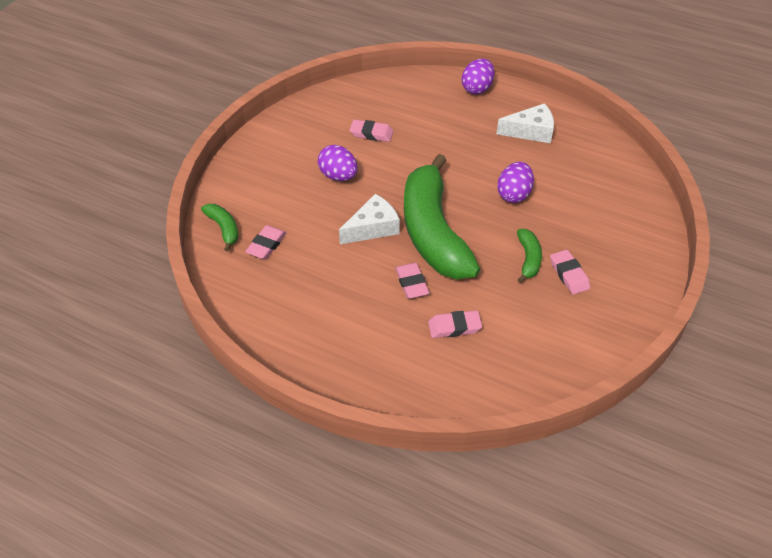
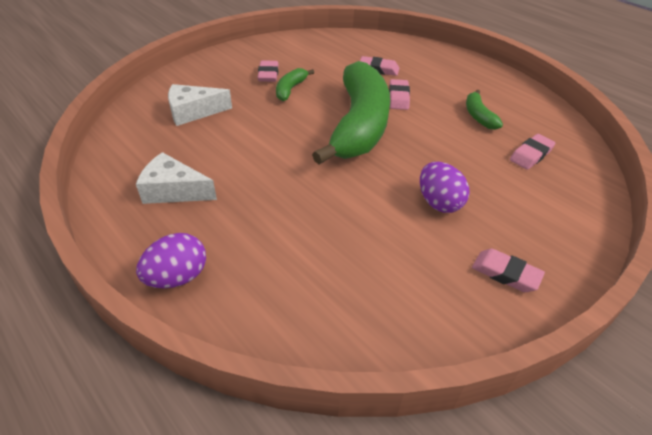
camera: 160 degrees left, 5 degrees down
green banana [201,204,238,251] -> green banana moved to [466,90,503,130]
white cheese [339,194,400,244] -> white cheese moved to [168,84,232,126]
pink eraser [350,120,393,142] -> pink eraser moved to [472,249,545,292]
purple egg [497,162,534,203] -> none

